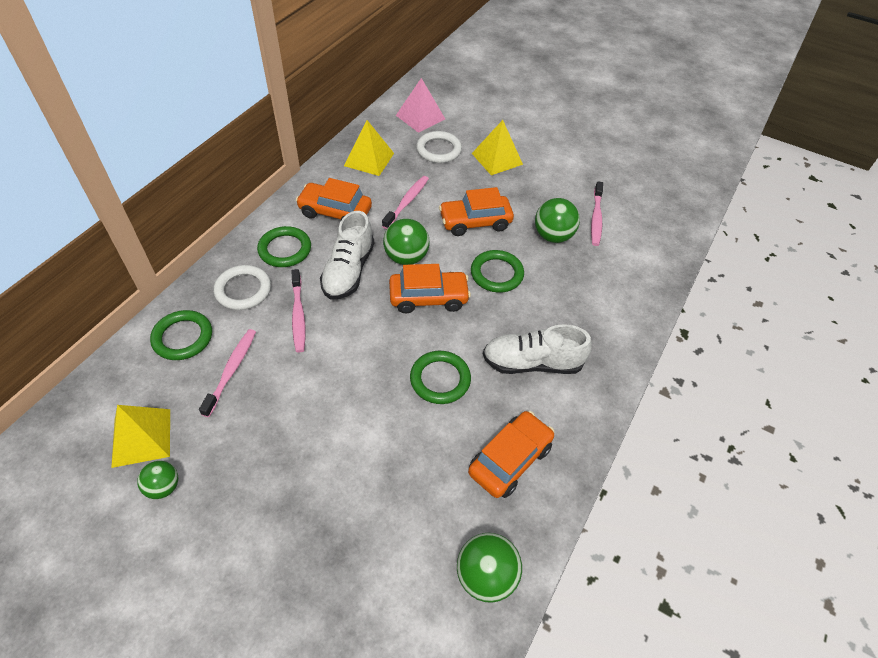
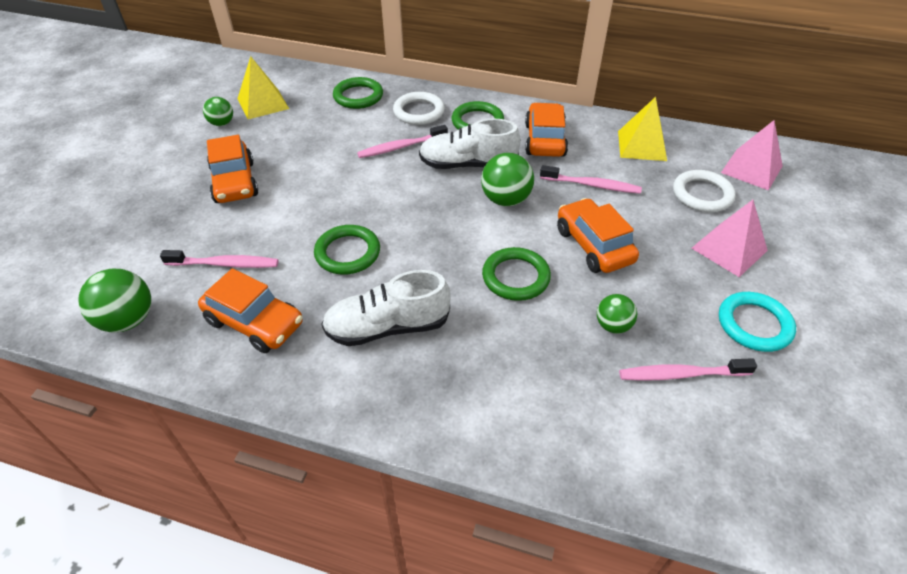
camera: 80 degrees right, 5 degrees down
pink toothbrush [199,329,256,417] -> pink toothbrush moved to [160,250,279,268]
orange car [389,264,471,313] -> orange car moved to [207,135,258,203]
yellow pyramid [472,120,523,175] -> pink pyramid [692,200,768,277]
white shoe [483,324,592,374] -> white shoe turned 90 degrees counterclockwise [321,270,450,346]
green ball [535,198,580,243] -> green ball [597,294,638,334], size x0.62
none -> turquoise ring [719,292,796,352]

